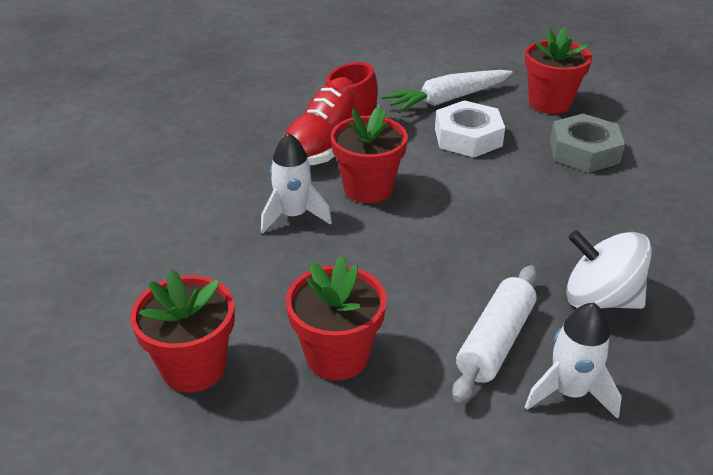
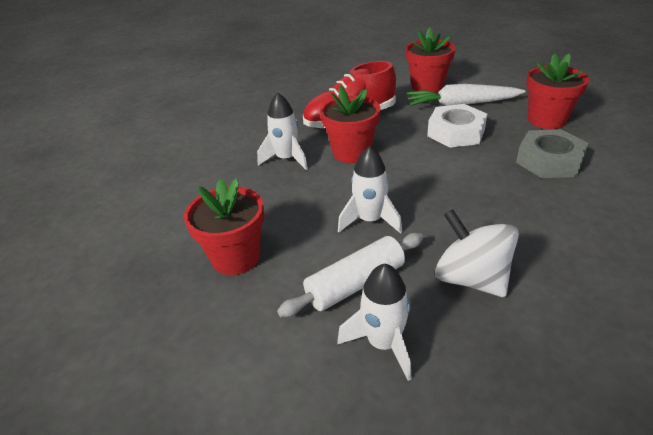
camera: 30 degrees right, 0 degrees up
red flower pot [130,269,235,393] -> red flower pot moved to [405,27,455,93]
none -> white rocket [338,146,402,234]

